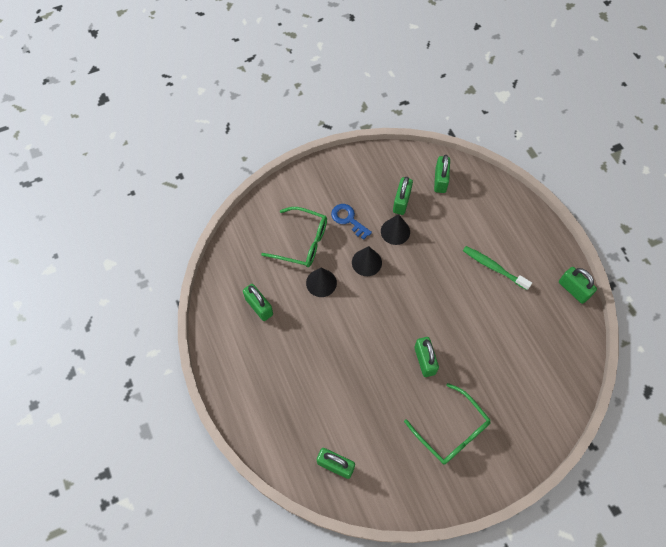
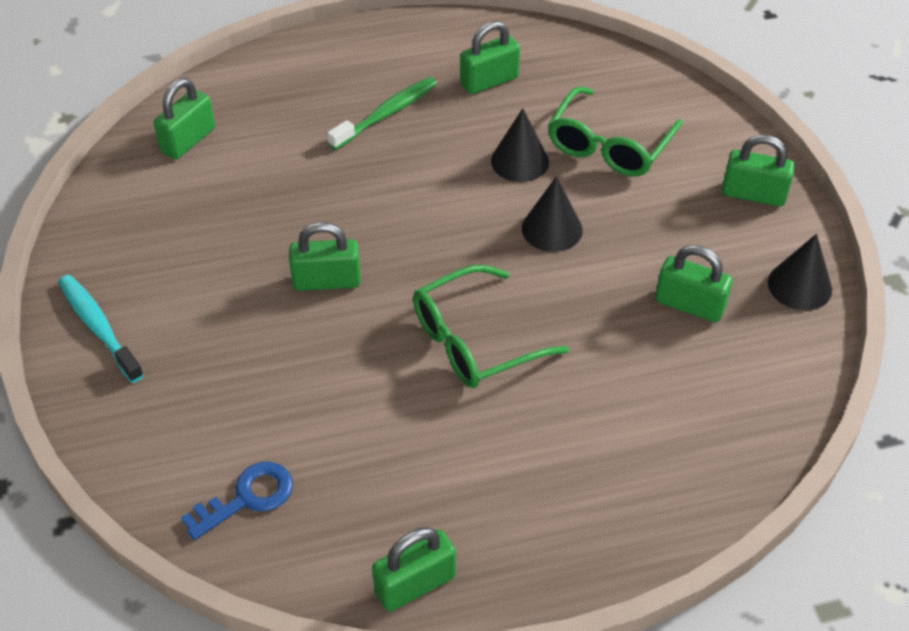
camera: 100 degrees right, 15 degrees down
blue key [331,204,372,240] -> blue key moved to [181,462,293,540]
black cone [381,214,410,245] -> black cone moved to [768,234,832,310]
green glasses [404,383,491,465] -> green glasses moved to [413,265,570,388]
green padlock [434,155,450,193] -> green padlock moved to [722,134,795,207]
green toothbrush [463,246,532,290] -> green toothbrush moved to [327,77,438,150]
none -> turquoise toothbrush [59,275,144,383]

